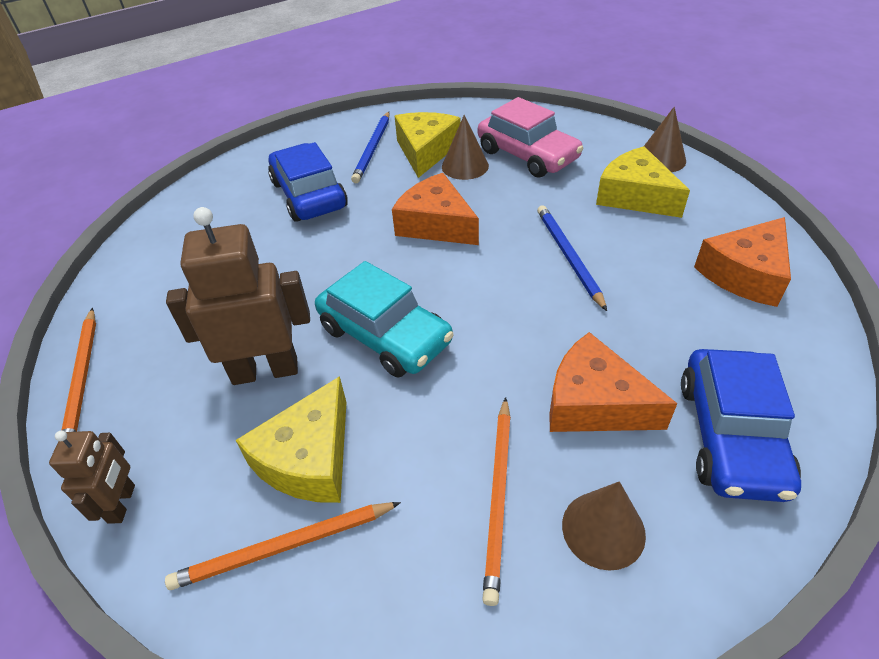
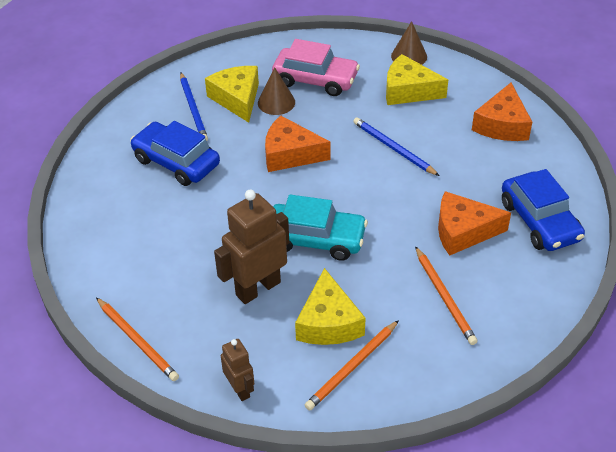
camera: 30 degrees left, 0 degrees up
brown cone [562,481,646,571] -> none

